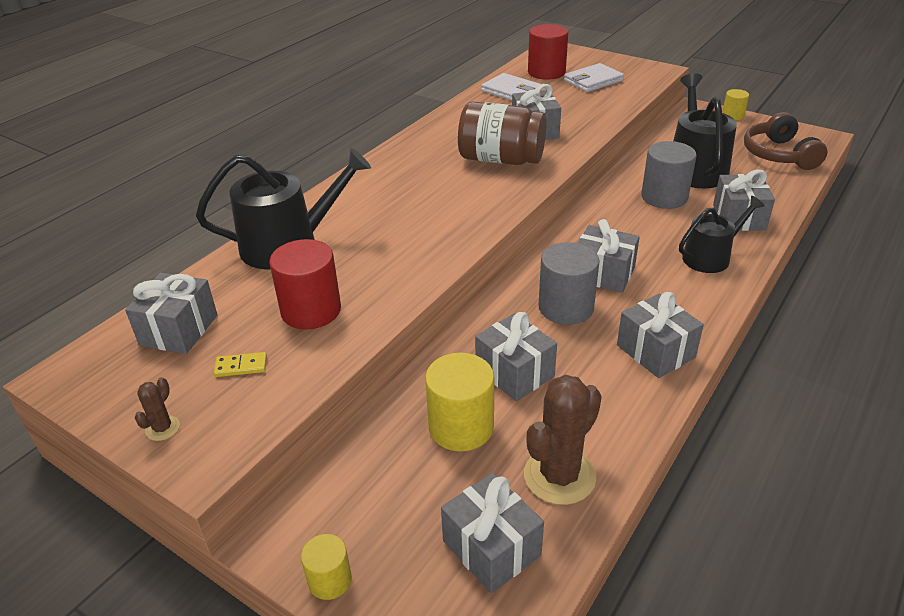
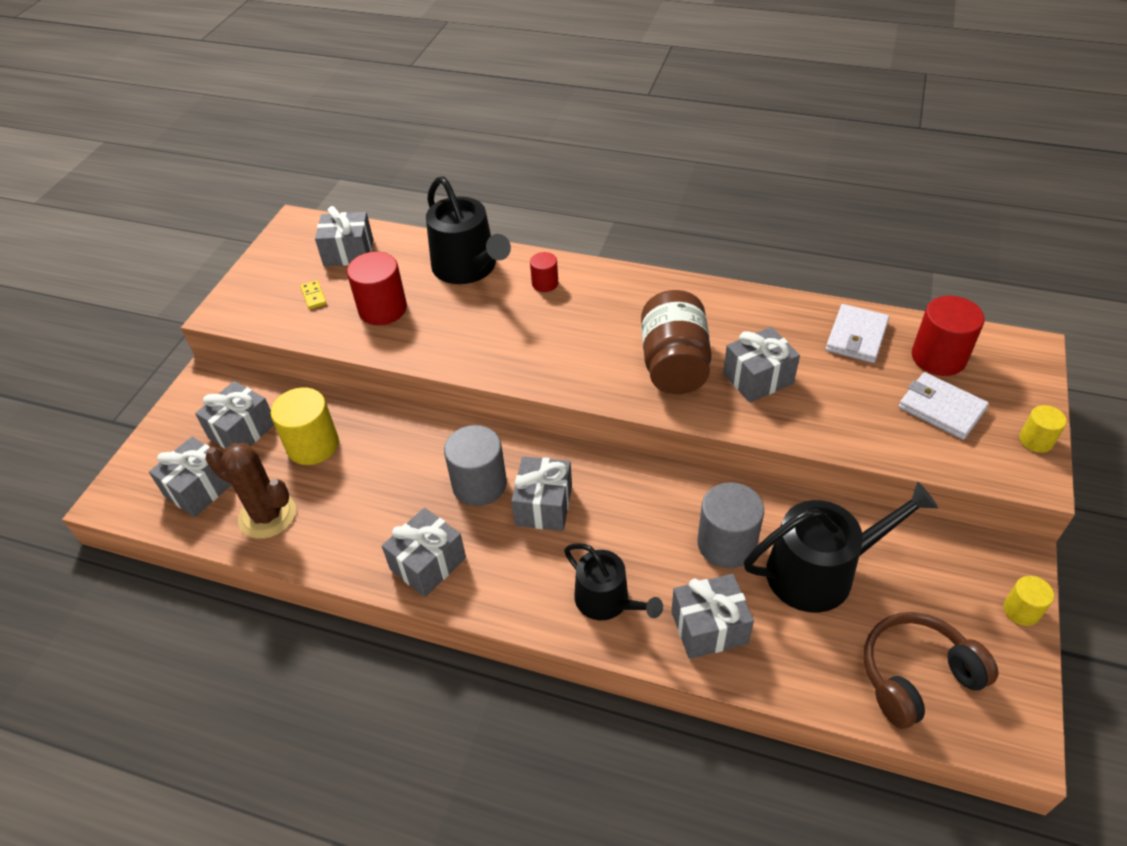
camera: 75 degrees right, 10 degrees up
brown cactus [134,377,180,441] -> none
yellow cylinder [301,534,352,600] -> yellow cylinder moved to [1019,405,1067,453]
grey gift [475,312,557,401] -> grey gift moved to [195,381,274,449]
none -> red cylinder [530,252,558,292]

